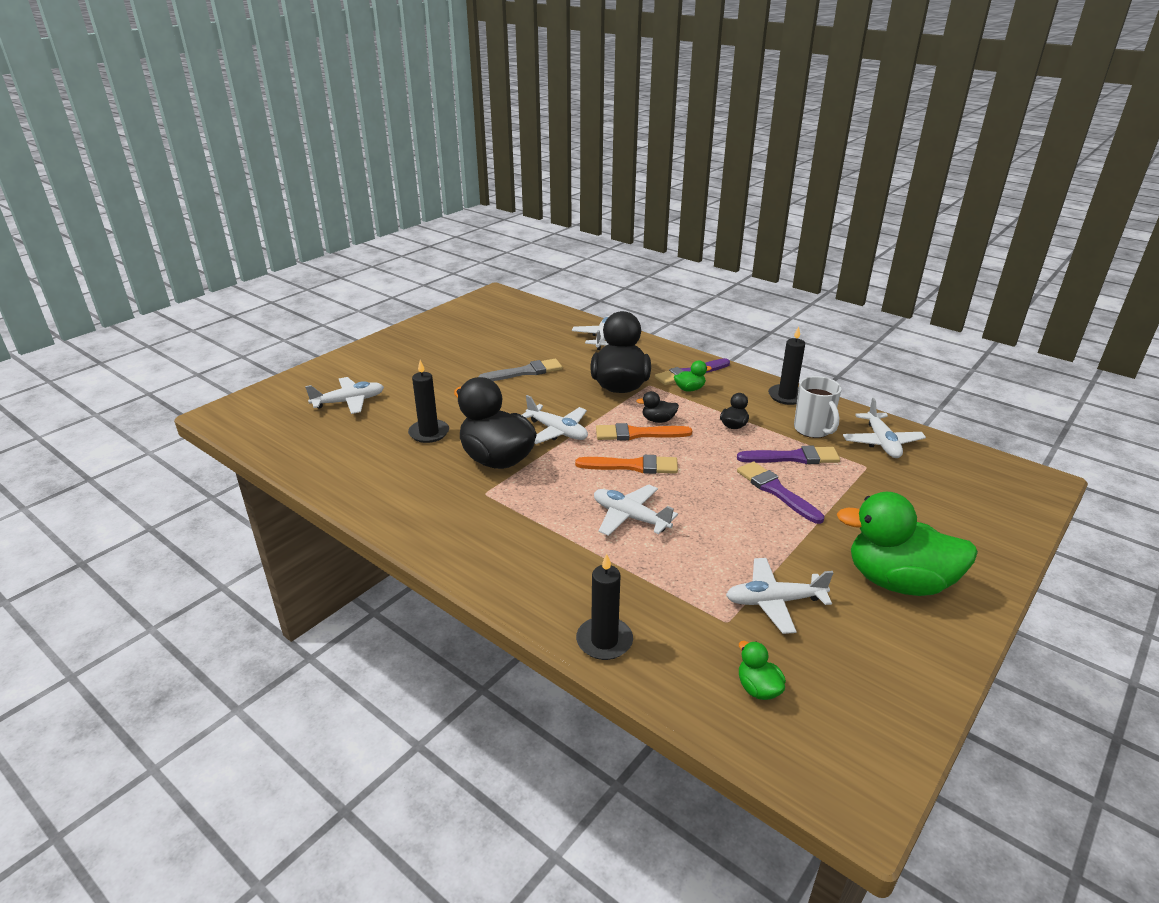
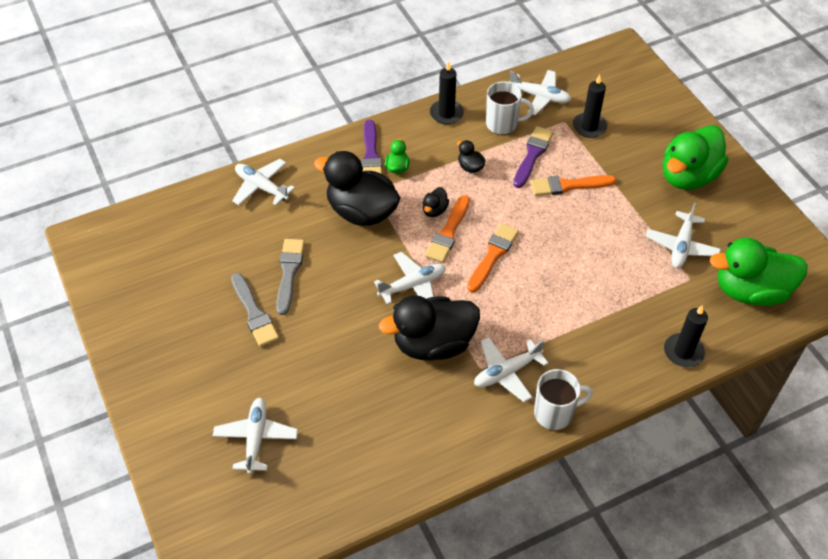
camera: 65 degrees left, 20 degrees up
black candle [408,360,449,443] -> black candle moved to [573,75,607,138]
white plane [594,484,678,536] -> white plane moved to [474,337,548,402]
purple brush [737,462,824,524] -> orange brush [531,175,616,196]
green duck [739,641,786,700] -> green duck [710,238,808,306], size x2.37
none -> grey brush [231,273,279,347]
none -> white mug [534,369,593,430]

